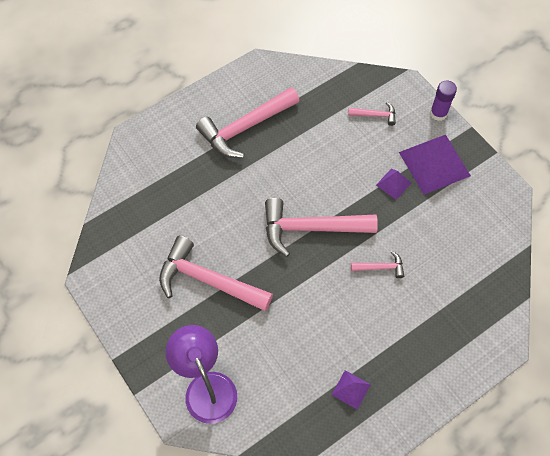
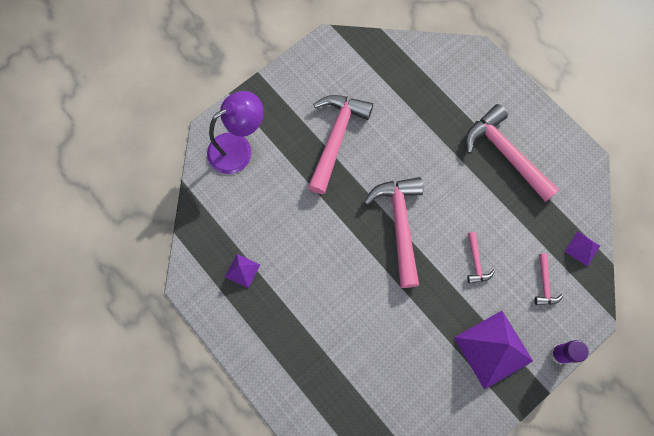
camera: 85 degrees right, 10 degrees up
pink hammer [351,251,404,278] -> pink hammer moved to [467,232,495,284]
purple pyramid [376,169,411,200] -> purple pyramid moved to [565,231,600,267]

